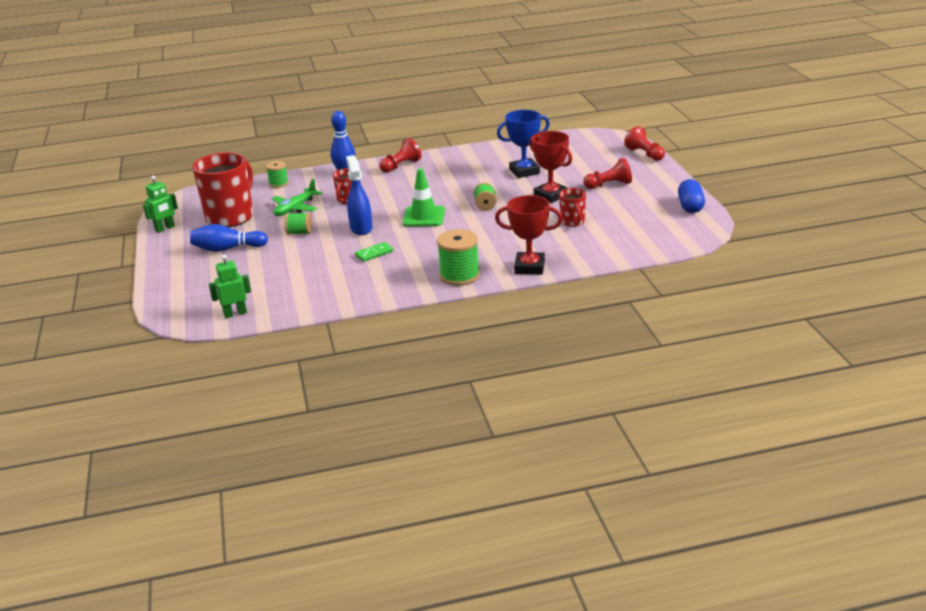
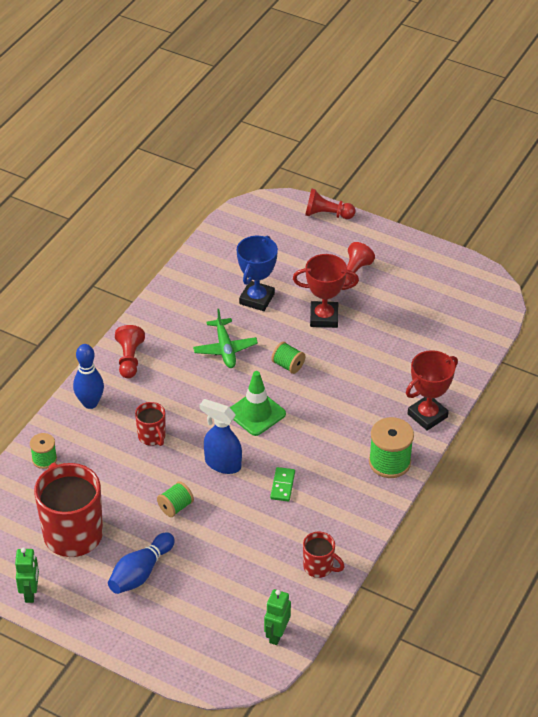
camera: 50 degrees left, 15 degrees up
green plane [271,179,323,216] -> green plane moved to [193,309,258,368]
red mug [559,188,586,227] -> red mug moved to [303,532,345,578]
blue capsule [678,179,705,213] -> none

